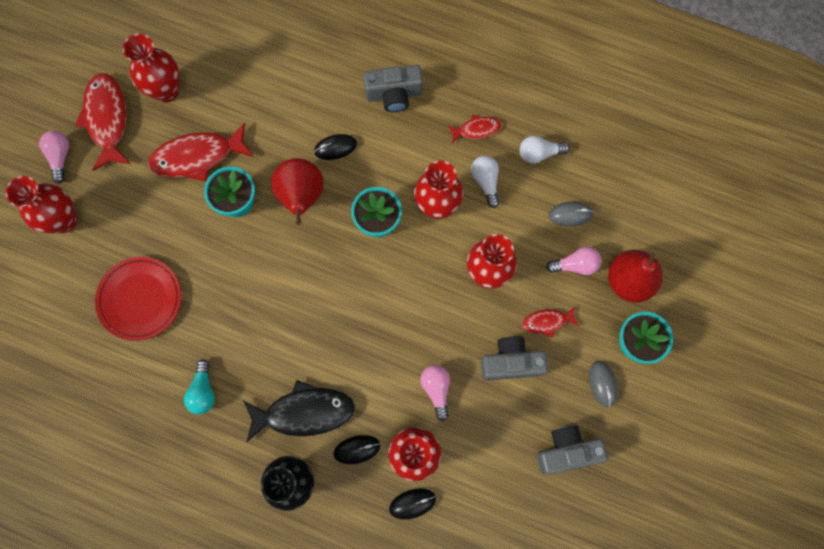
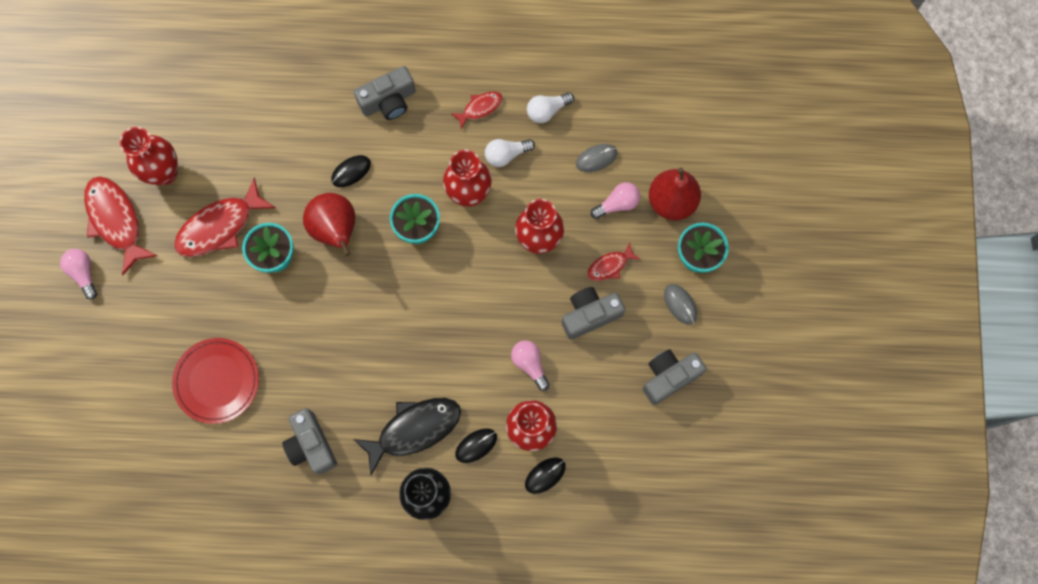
camera: 20 degrees left, 0 degrees up
red vase [5,176,77,233] -> none
turquoise light bulb [184,359,215,414] -> grey camera [282,408,337,474]
white light bulb [471,156,499,208] -> white light bulb turned 75 degrees counterclockwise [485,139,535,167]

